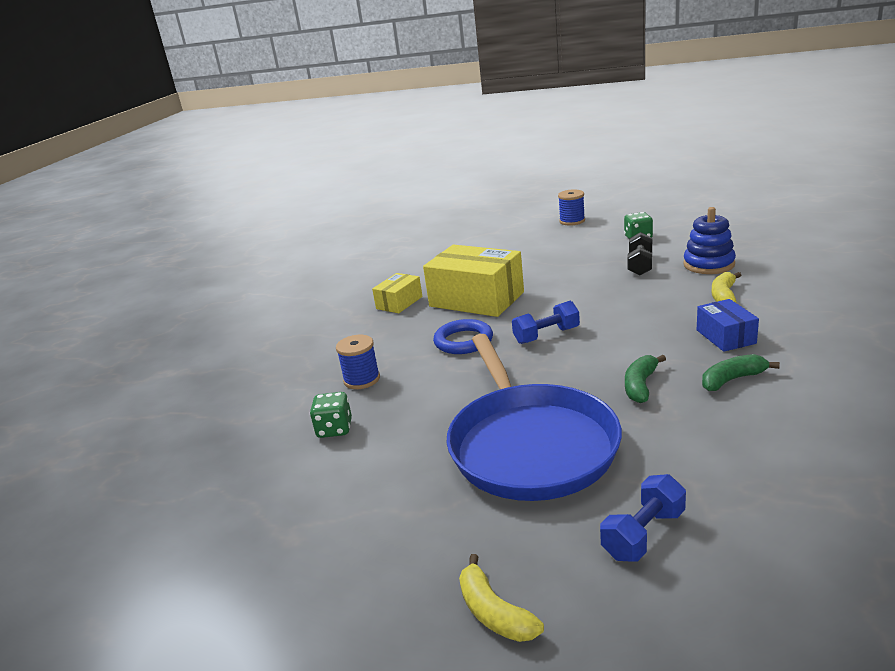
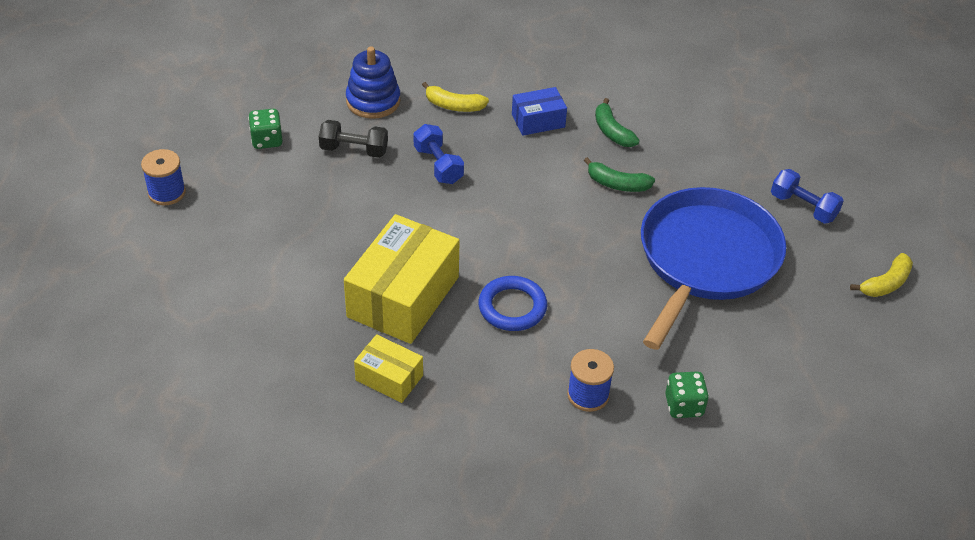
camera: 100 degrees left, 20 degrees up
blue pan [447,334,622,501] -> blue pan turned 45 degrees counterclockwise [641,187,786,350]
blue dumbbell [512,301,580,344] -> blue dumbbell moved to [414,124,464,184]

